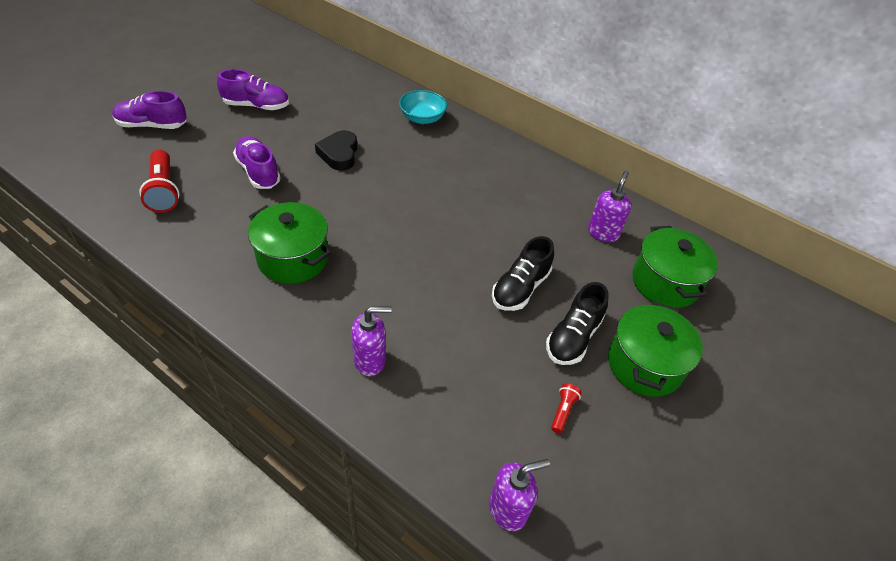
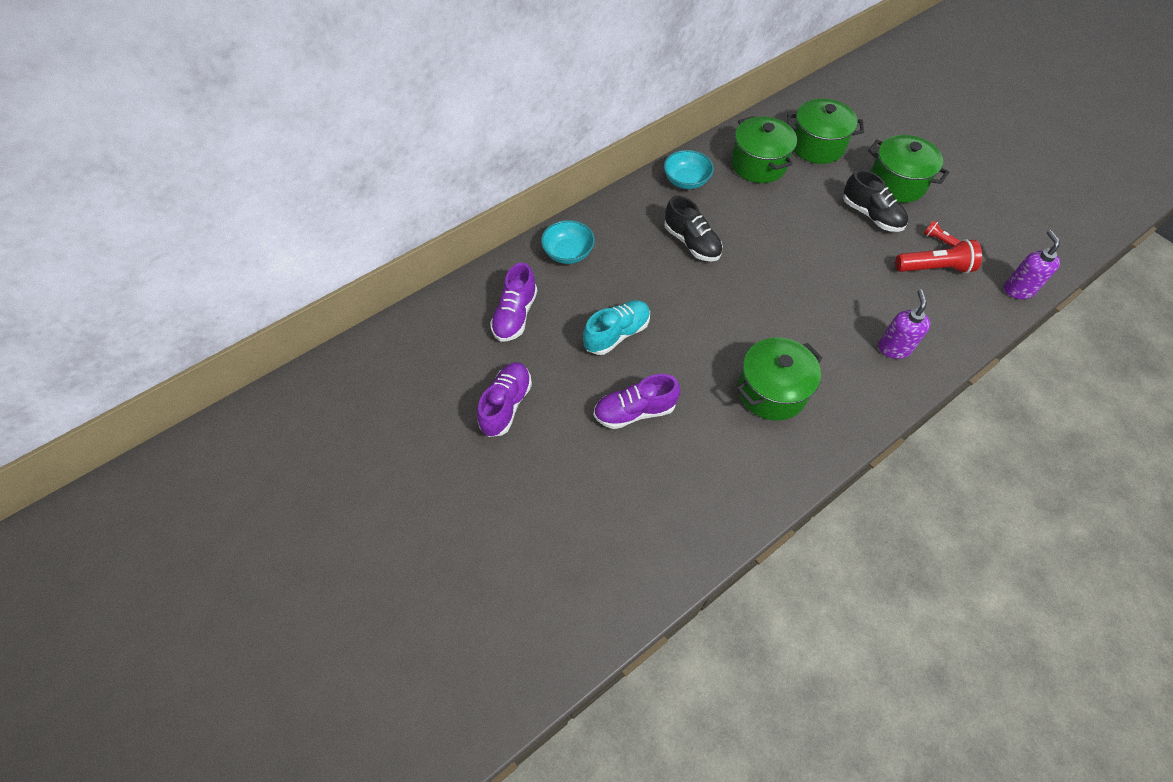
camera: 70 degrees left, 10 degrees up
purple shoe [112,91,187,129] -> purple shoe moved to [490,263,537,341]
red flashlight [139,150,179,213] -> red flashlight moved to [895,239,982,274]
black heart [315,130,357,171] -> turquoise shoe [583,300,650,355]
black shoe [492,236,554,311] -> black shoe moved to [664,196,723,262]
purple soap dispenser [588,170,631,242] -> green pot [731,116,797,183]
none -> turquoise bowl [664,150,714,189]

